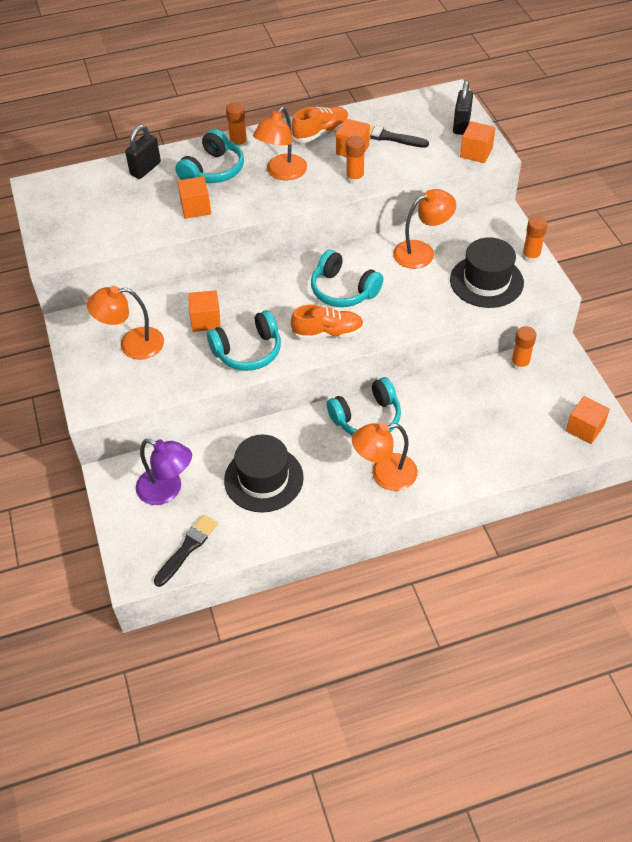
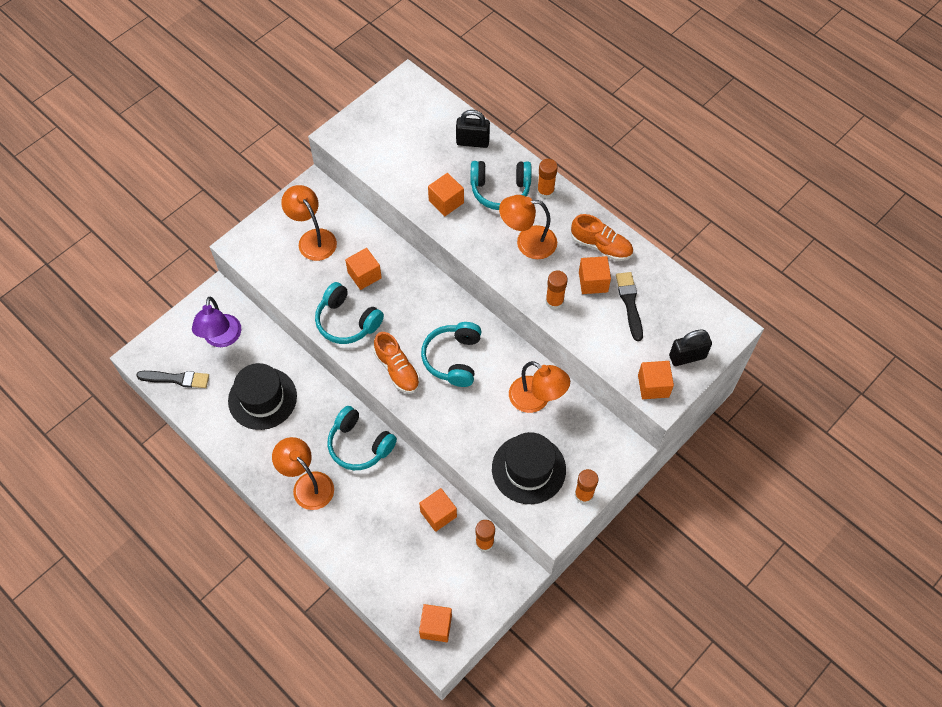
camera: 60 degrees right, 10 degrees up
none -> orange cube [419,488,457,532]

